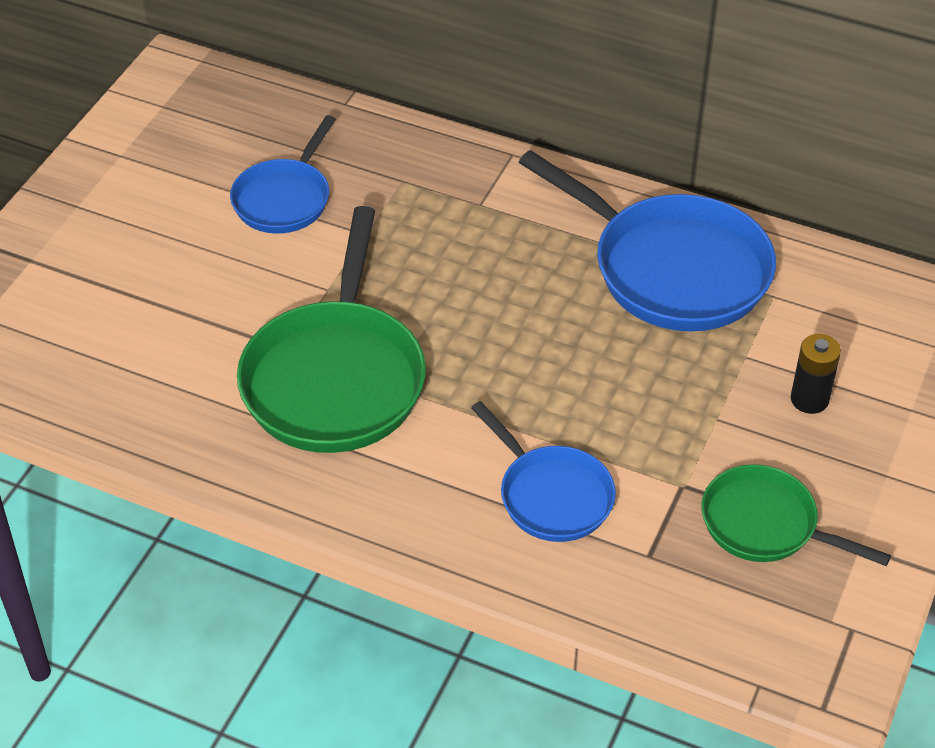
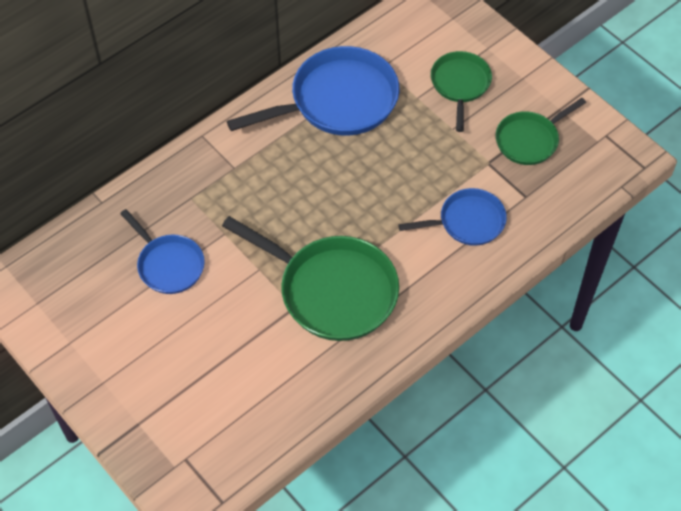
camera: 65 degrees left, 10 degrees up
black battery [791,334,841,414] -> green pan [431,51,492,132]

